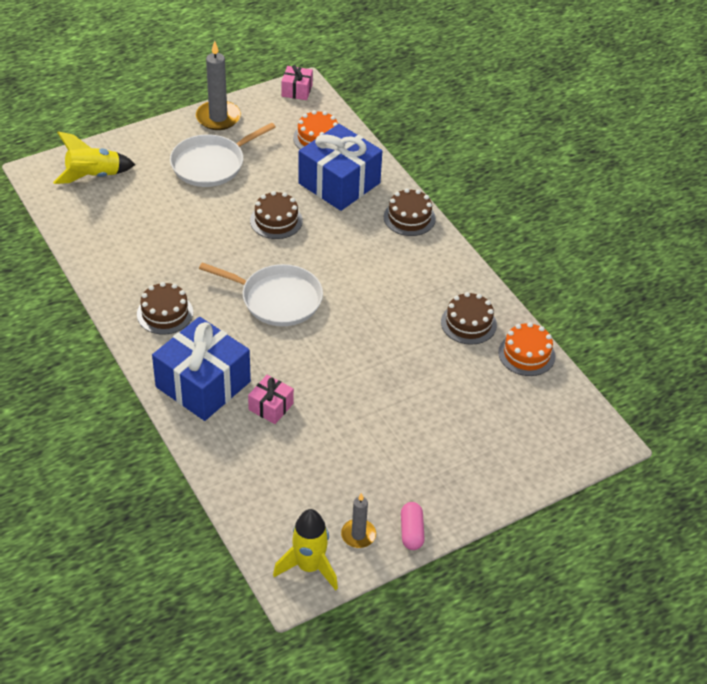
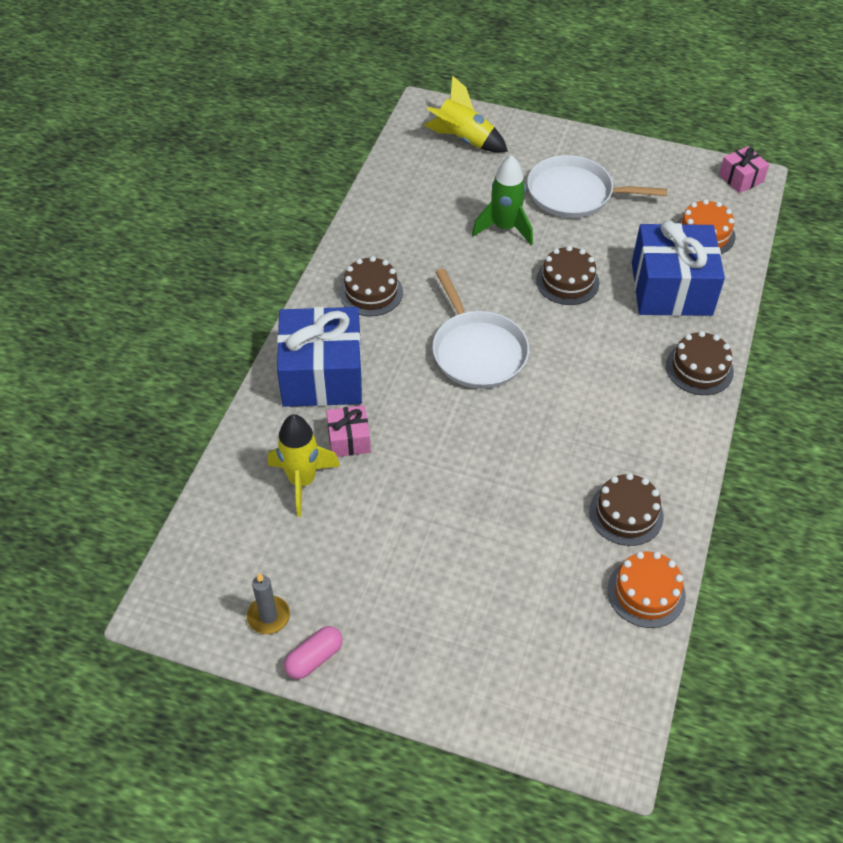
camera: 50 degrees right, 5 degrees up
grey candle [196,41,241,130] -> none
yellow rocket [273,509,338,591] -> yellow rocket moved to [268,414,340,517]
none -> green rocket [472,155,533,245]

